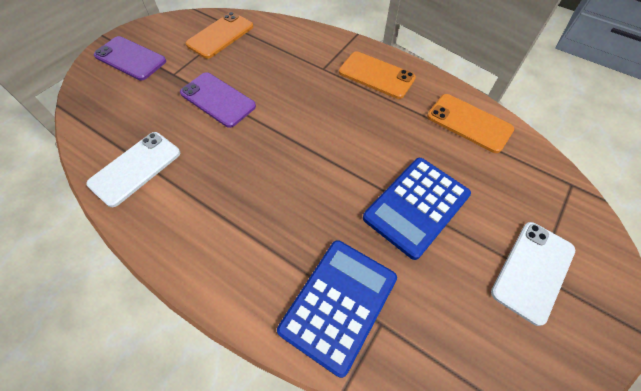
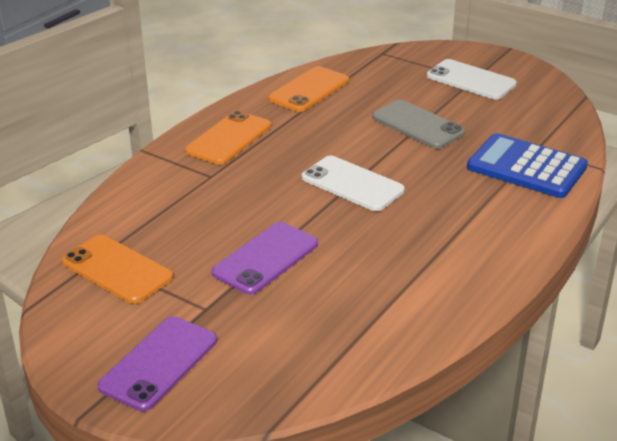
camera: 90 degrees left, 25 degrees down
white phone [86,132,180,207] -> white phone moved to [302,156,405,211]
blue calculator [363,158,471,260] -> grey phone [372,100,465,149]

